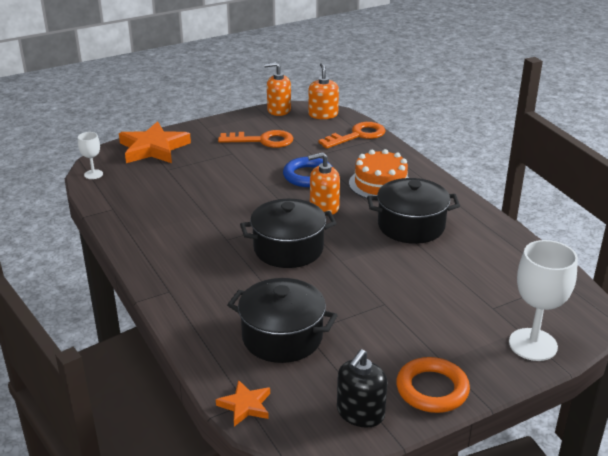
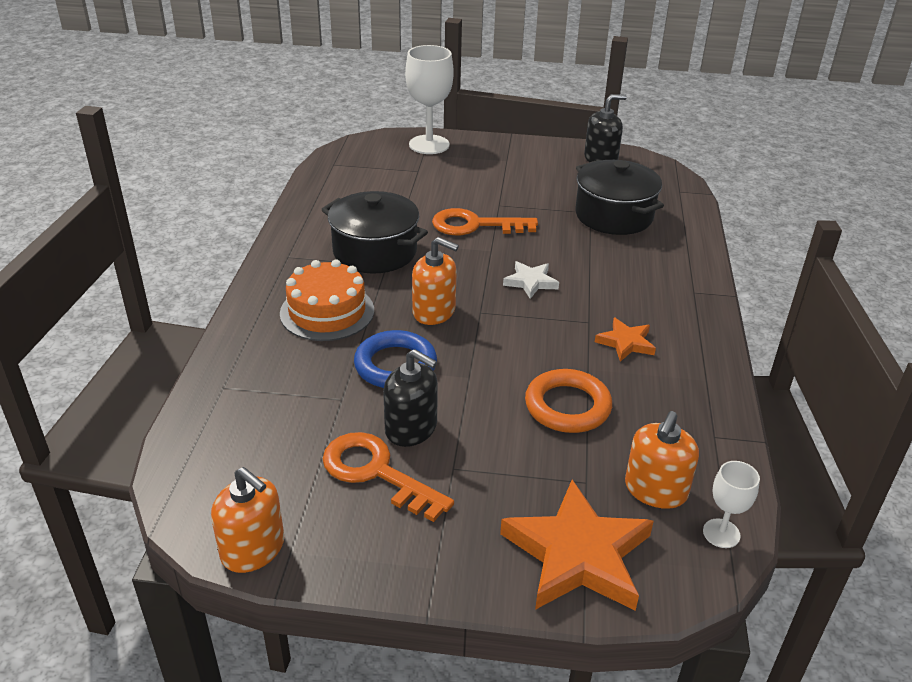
camera: 145 degrees left, 5 degrees up
orange star [216,380,270,427] -> orange star moved to [595,318,656,362]
black pot [240,199,337,268] -> white star [503,261,559,299]
orange soap dispenser [308,63,339,119] -> orange soap dispenser moved to [625,411,699,509]
orange key [319,122,386,149] -> orange key moved to [432,208,538,235]
orange ring [396,357,470,413] -> orange ring moved to [525,369,612,433]
none -> black soap dispenser [383,349,438,447]

